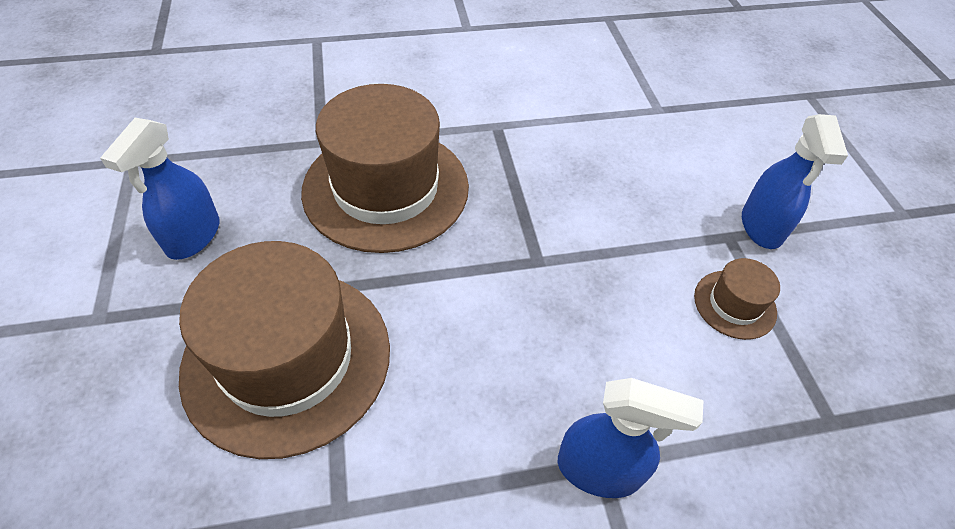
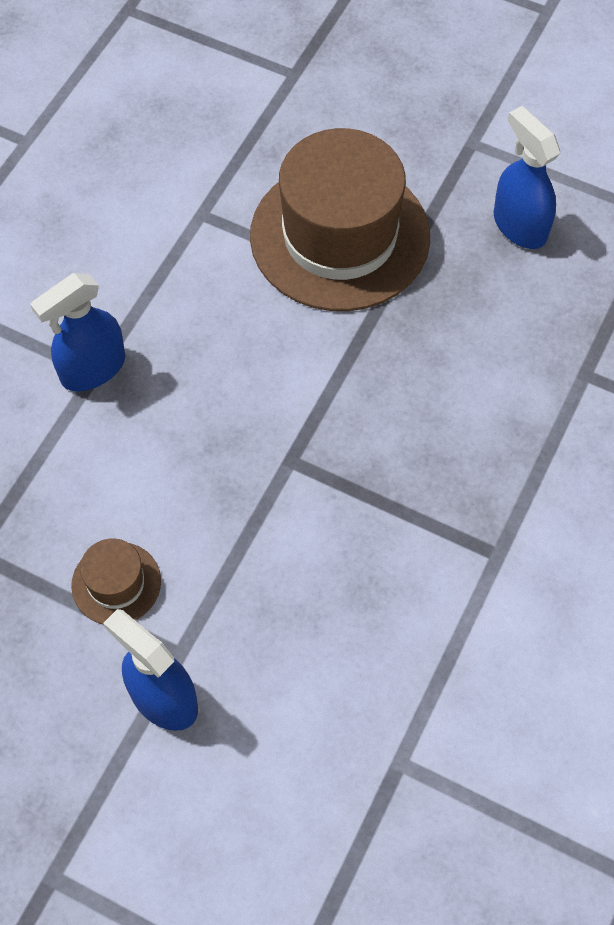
camera: 130 degrees right, 10 degrees up
brown hat [301,84,469,253] -> none

